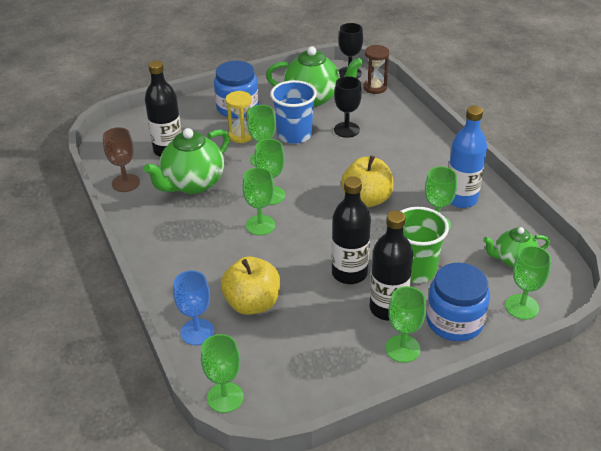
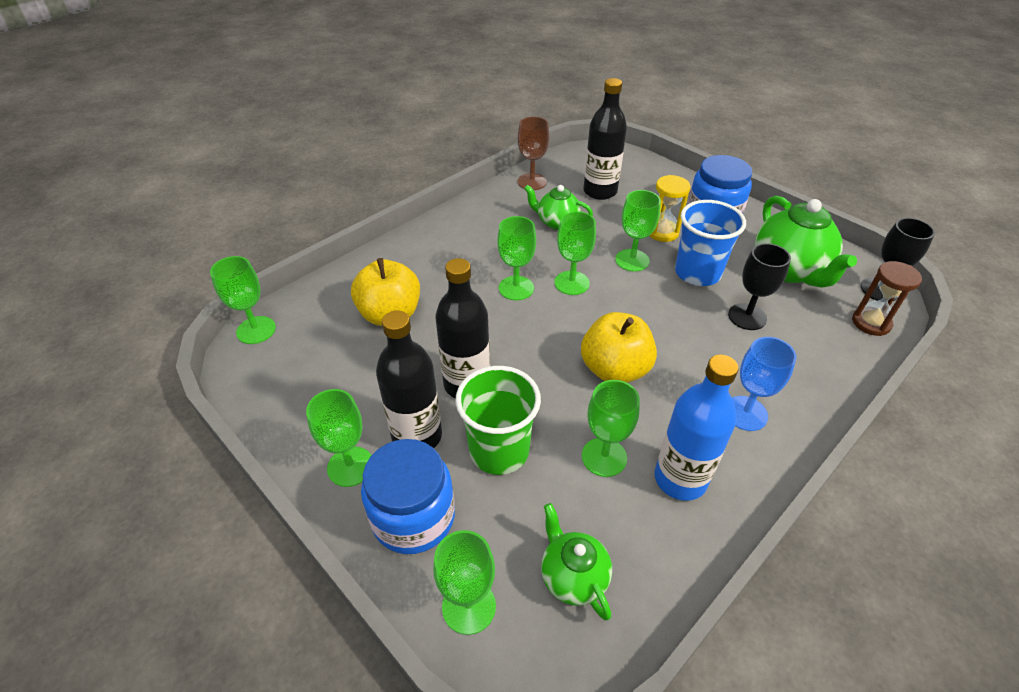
camera: 70 degrees right, 5 degrees up
green teapot [144,128,230,194] -> green teapot [524,185,593,230], size x0.58
blue goblet [173,270,214,345] -> blue goblet moved to [732,337,796,431]

